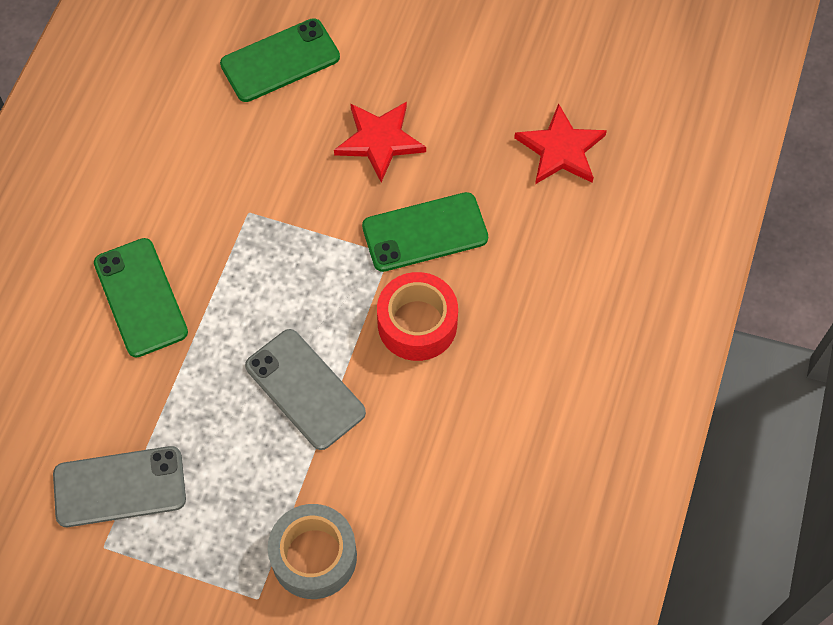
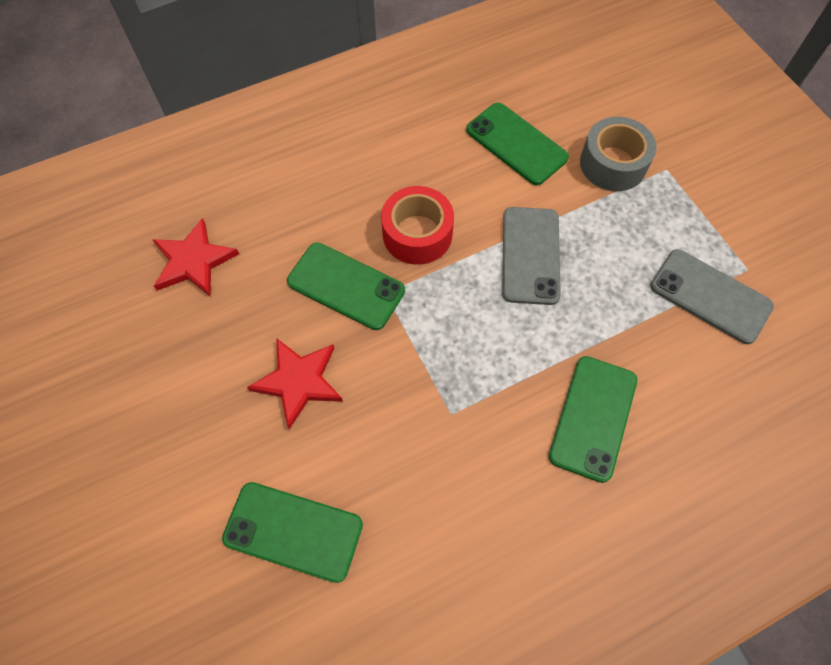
camera: 135 degrees left, 0 degrees up
none -> green phone [466,103,569,185]

